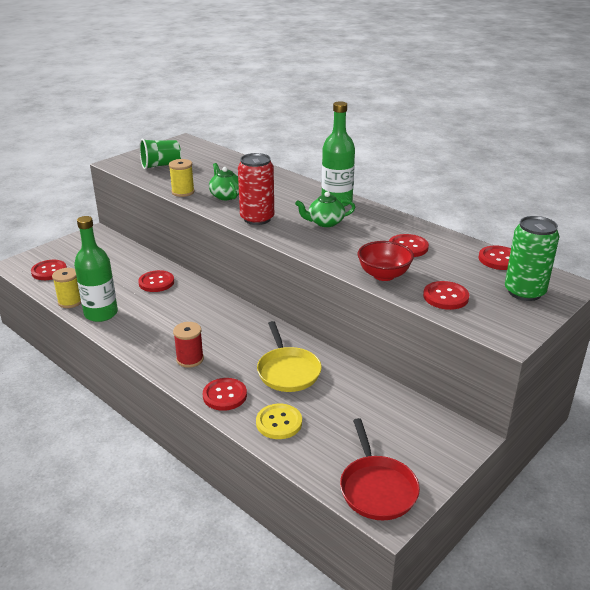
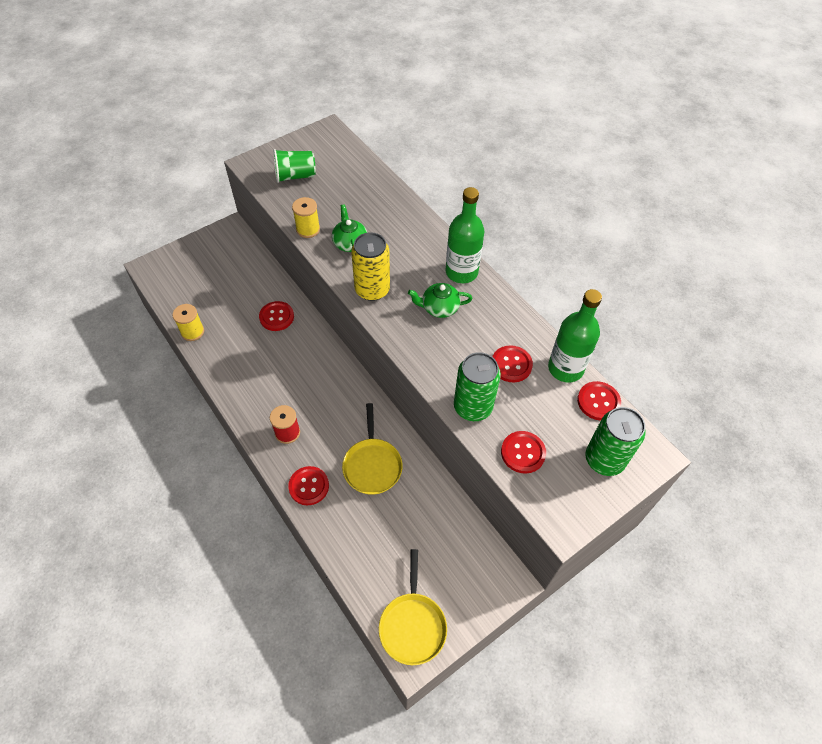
camera: 10 degrees right, 25 degrees up
red button [31,260,67,280] -> none
green bottle [74,216,118,322] -> green bottle moved to [548,289,602,382]
red can [238,153,274,225] -> yellow can [351,232,390,301]
yellow button [256,404,302,439] -> none
red pan [340,418,420,520] -> yellow pan [379,549,447,665]
red bowl [358,241,414,281] -> green can [454,352,501,421]

